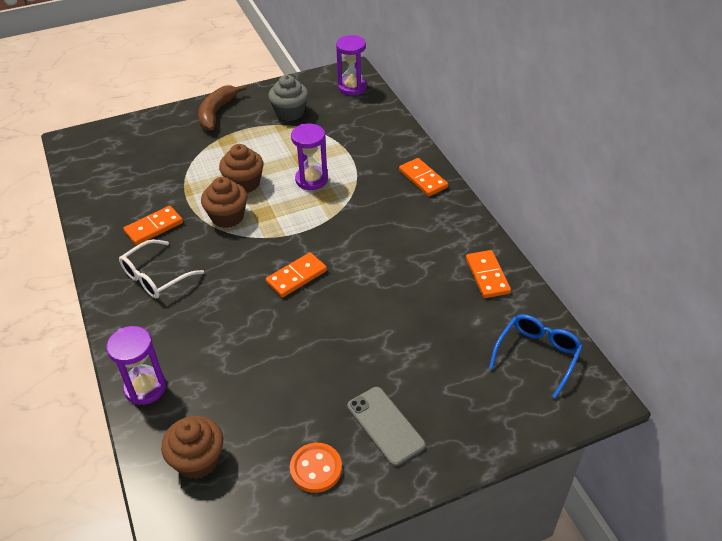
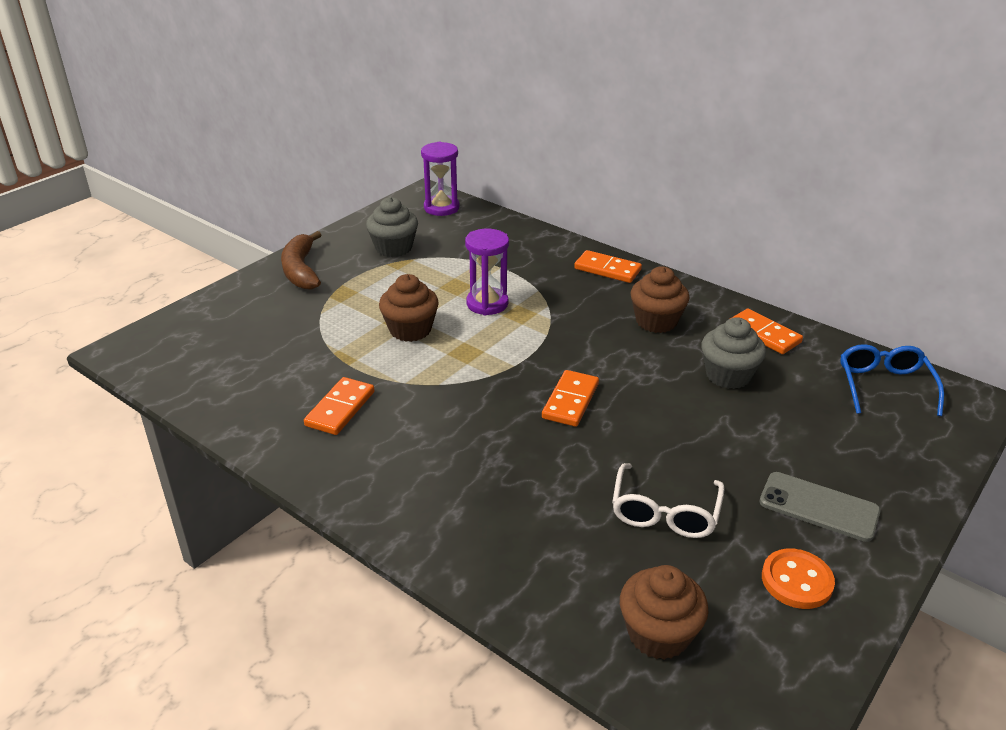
camera: 30 degrees left, 10 degrees down
purple hourglass [106,326,166,405] -> none
white glasses [119,239,204,298] -> white glasses moved to [612,463,725,538]
brown cupcake [201,177,248,228] -> brown cupcake moved to [630,266,689,333]
none -> grey cupcake [701,317,766,389]

